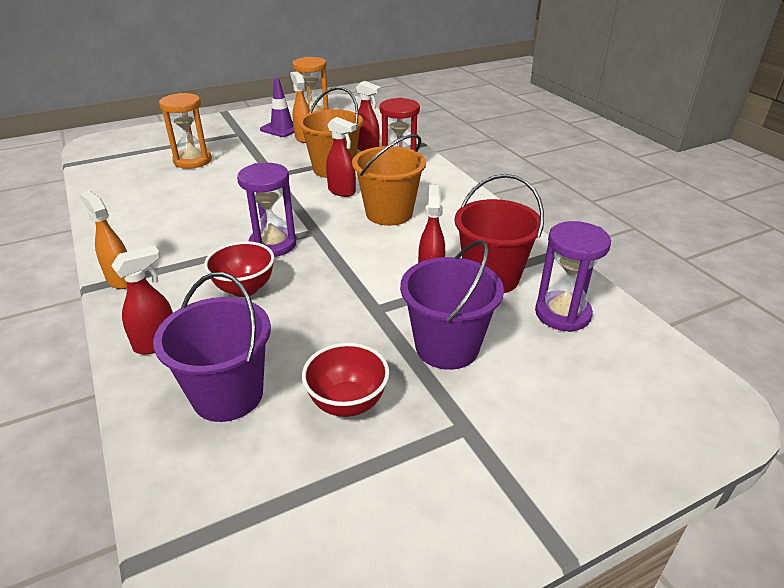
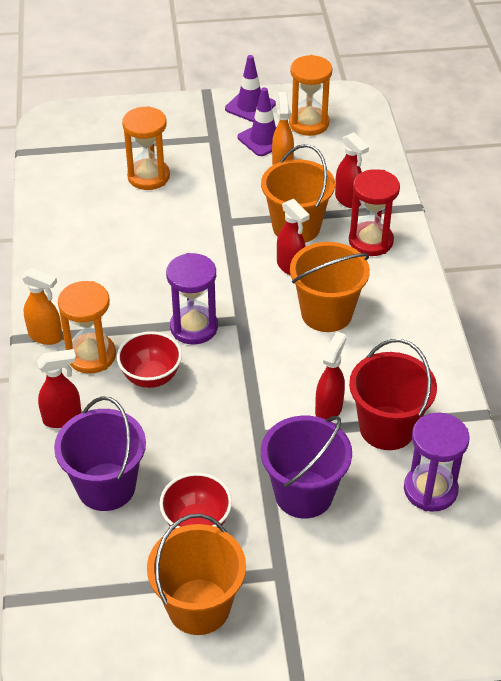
camera: 20 degrees right, 10 degrees up
orange spray bottle [79,190,127,289] -> orange spray bottle turned 135 degrees clockwise [22,268,62,345]
none -> orange hourglass [58,281,116,374]
none -> orange bucket [147,514,246,635]
none -> purple traffic cone [225,55,276,122]

